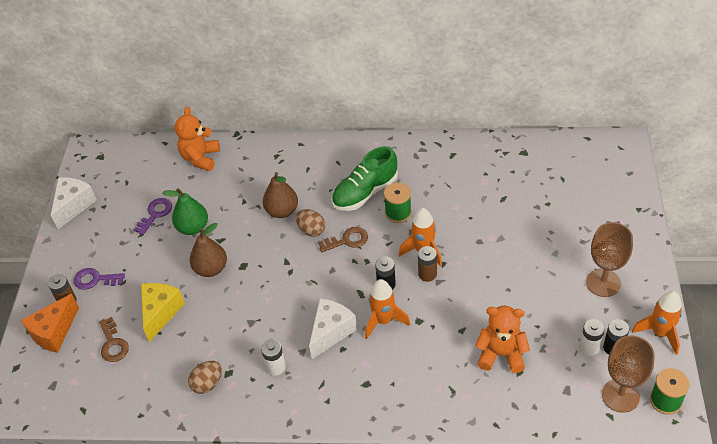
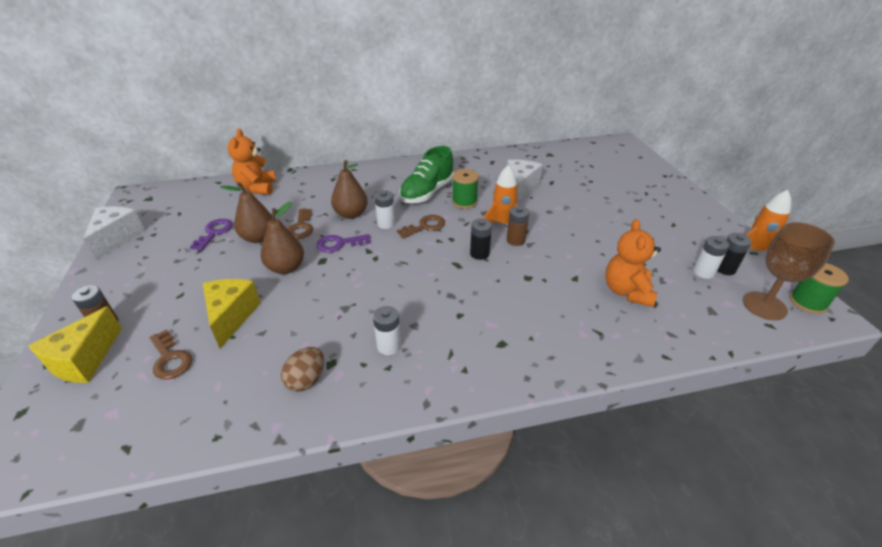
camera: 20 degrees left, 10 degrees down
orange cheese [21,294,79,353] -> yellow cheese [28,306,122,383]
purple key [74,268,125,290] -> purple key moved to [316,234,370,253]
green pear [162,188,208,235] -> brown pear [220,182,272,243]
brown egg [296,209,325,237] -> white battery [374,191,395,229]
white cheese [309,298,357,359] -> white cheese moved to [507,159,543,202]
orange rocket [365,279,410,339] -> none
orange teddy bear [475,306,530,373] -> orange teddy bear turned 75 degrees counterclockwise [605,219,661,307]
brown goblet [586,222,633,297] -> none
none -> brown key [288,209,313,239]

